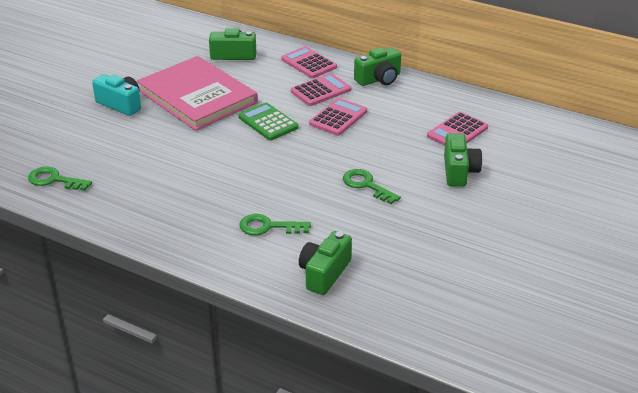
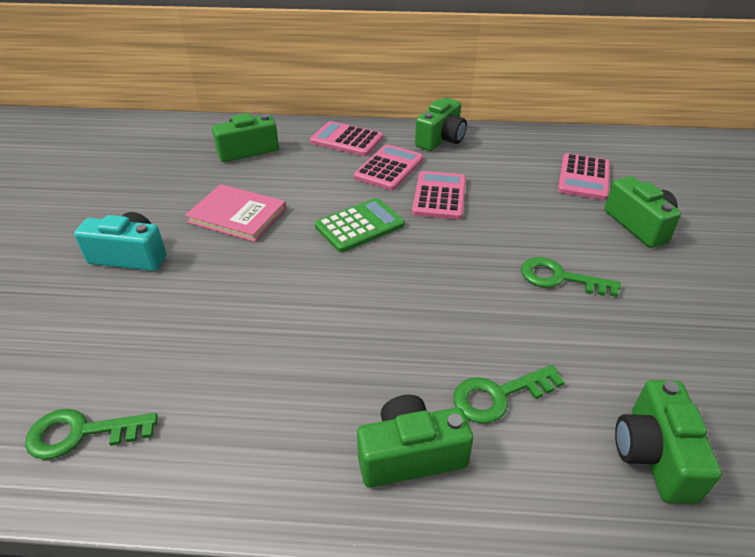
camera: 25 degrees left, 5 degrees up
pink book [137,56,258,131] -> pink book [185,184,286,242], size x0.55
green calculator [238,102,299,141] -> green calculator turned 120 degrees clockwise [315,198,405,252]
none -> green camera [357,395,474,488]

